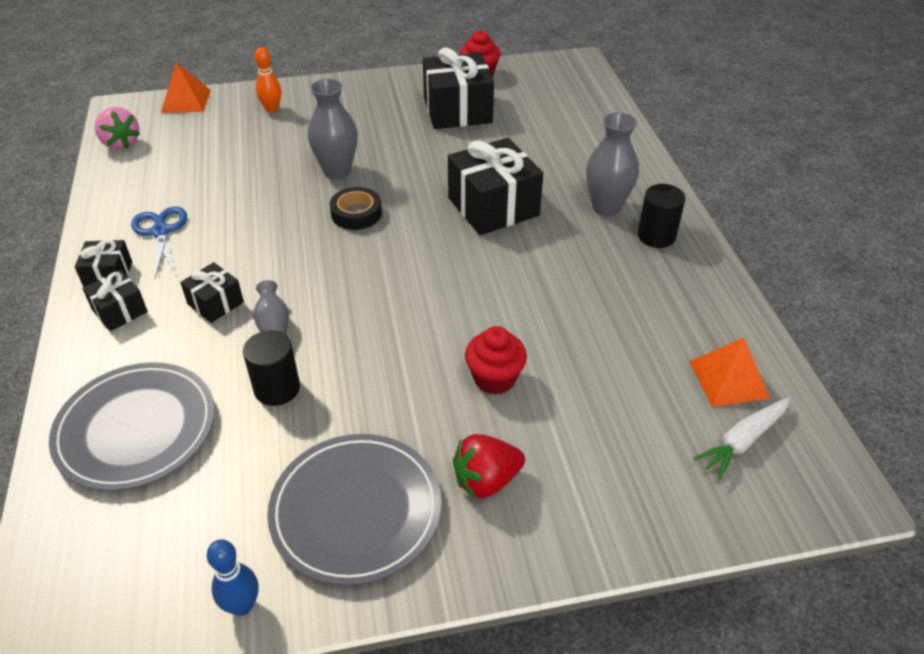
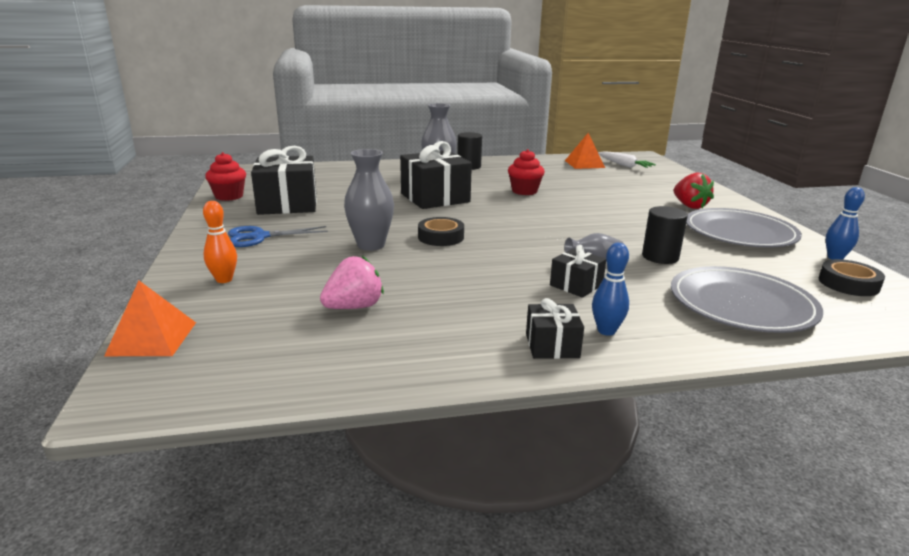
camera: 90 degrees left, 20 degrees down
black gift [82,270,148,331] -> blue bowling pin [592,243,629,336]
pink strawberry [95,107,140,150] -> pink strawberry moved to [320,256,384,309]
blue scissors [131,207,187,278] -> blue scissors moved to [228,226,328,247]
red cupcake [465,326,527,395] -> red cupcake moved to [508,149,545,195]
none -> black tape [819,259,885,296]

